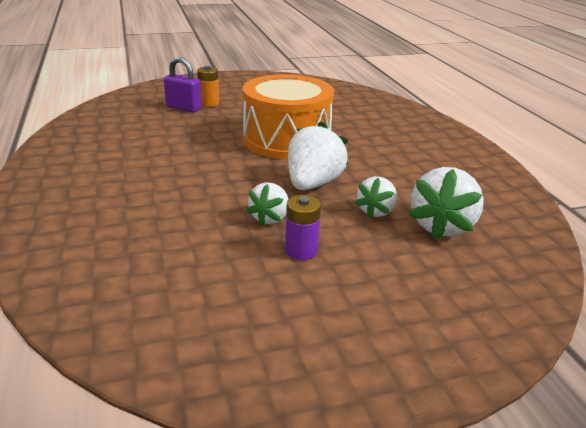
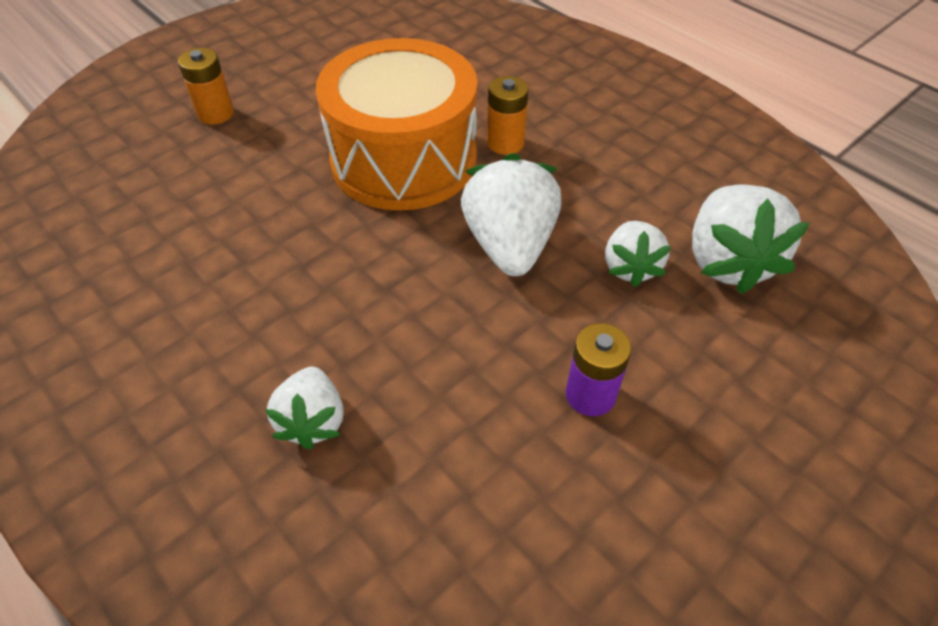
camera: 25 degrees left, 20 degrees up
purple padlock [164,57,202,112] -> none
white strawberry [246,182,289,226] -> white strawberry moved to [265,367,344,450]
none -> orange battery [487,76,529,155]

